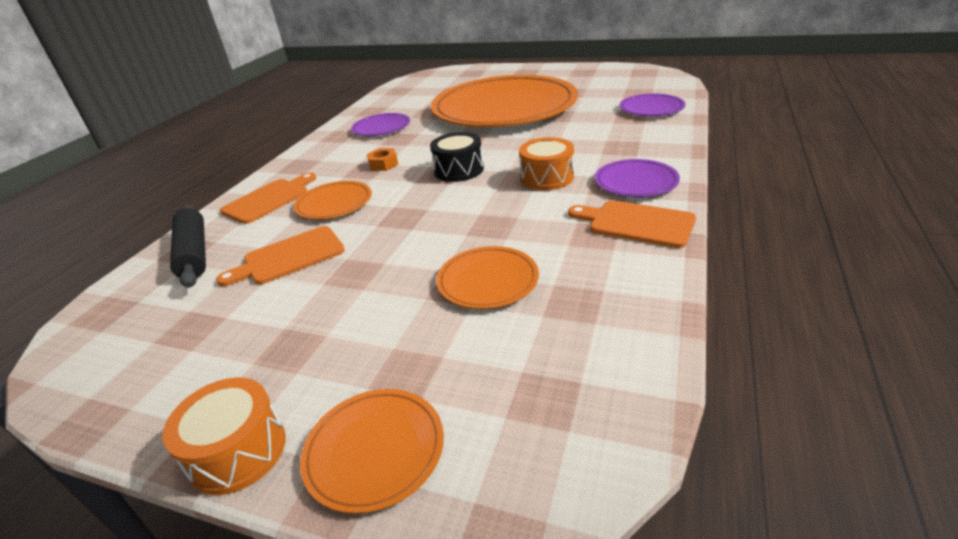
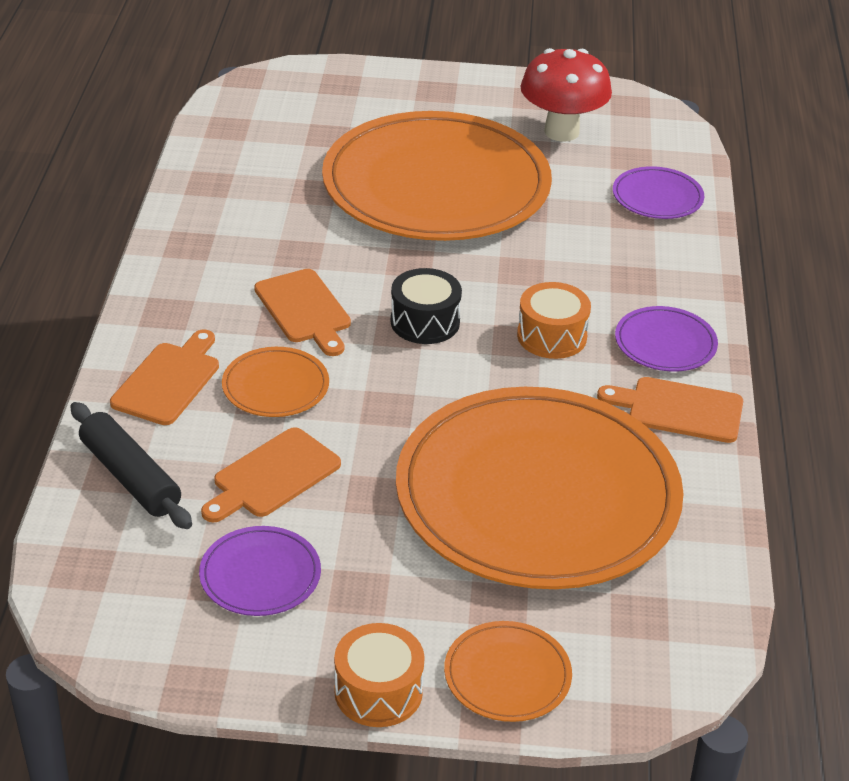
camera: 20 degrees left, 5 degrees up
purple plate [351,113,410,136] -> purple plate moved to [199,526,321,616]
orange nut [367,148,398,171] -> orange cutting board [254,269,351,356]
orange plate [436,246,539,309] -> orange plate [396,387,684,589], size x2.50
none -> red mushroom [521,48,612,142]

